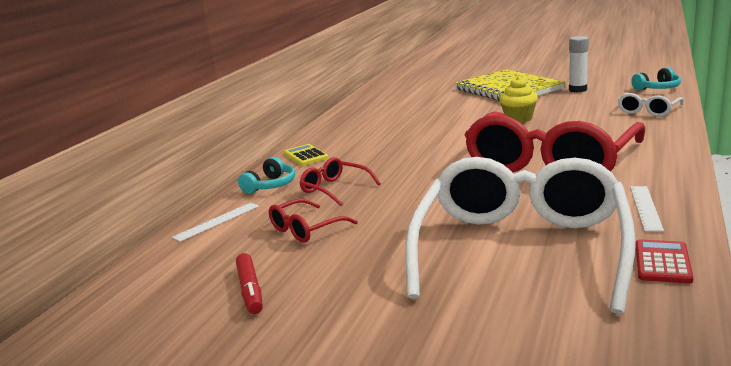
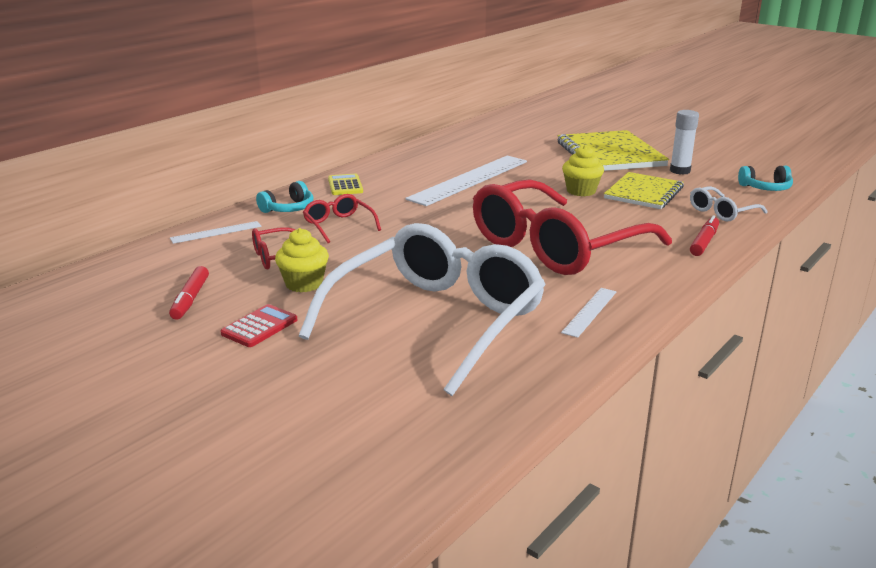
camera: 15 degrees right, 5 degrees up
red calculator [636,239,694,284] -> red calculator moved to [220,304,297,347]
none -> yellow cupcake [275,228,329,292]
none -> white ruler [405,155,527,206]
none -> yellow notebook [604,172,684,209]
none -> red marker [690,215,719,256]

